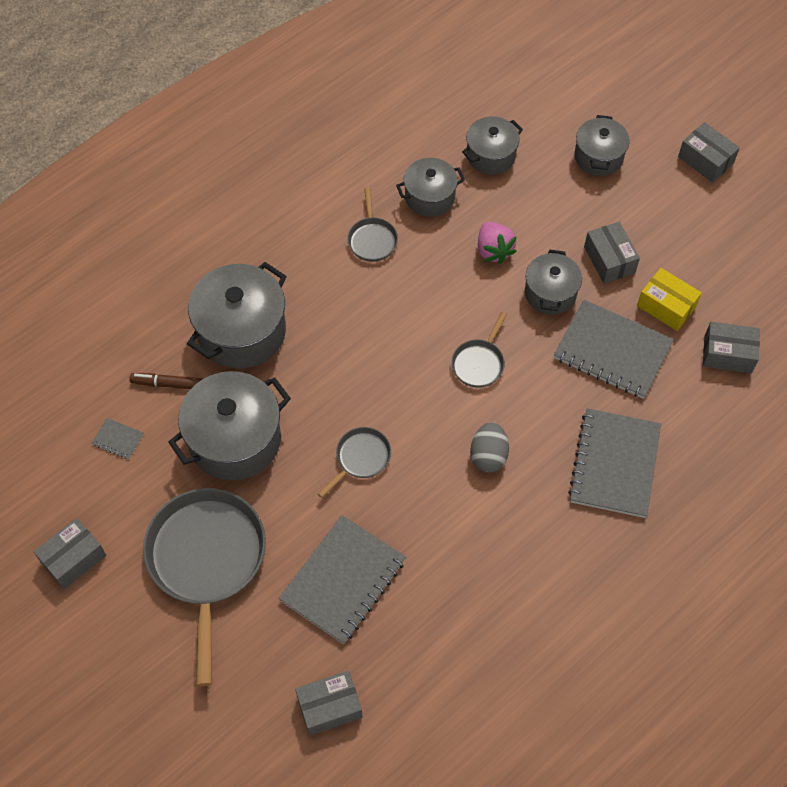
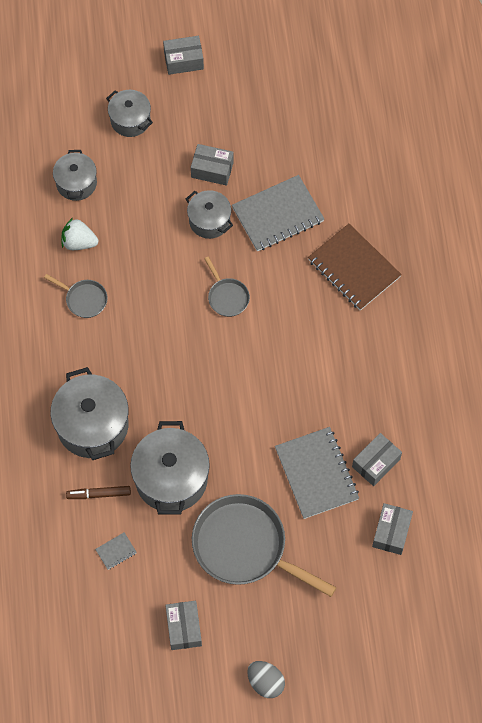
camera: 55 degrees left, 5 degrees up
brown marker [129,373,203,389] -> brown marker turned 45 degrees clockwise [66,486,131,499]
grey pan [318,427,391,498] -> none
grey pot [396,158,465,217] -> white strawberry [61,218,98,250]
grey egg [470,422,509,473] -> grey egg moved to [247,661,285,698]
pink strawberry [478,222,517,264] -> none
grey notebook [568,408,661,518] -> brown notebook [308,224,402,311]
yellow box [637,268,702,331] -> none
grey box [703,322,760,373] -> grey box moved to [352,433,402,486]

